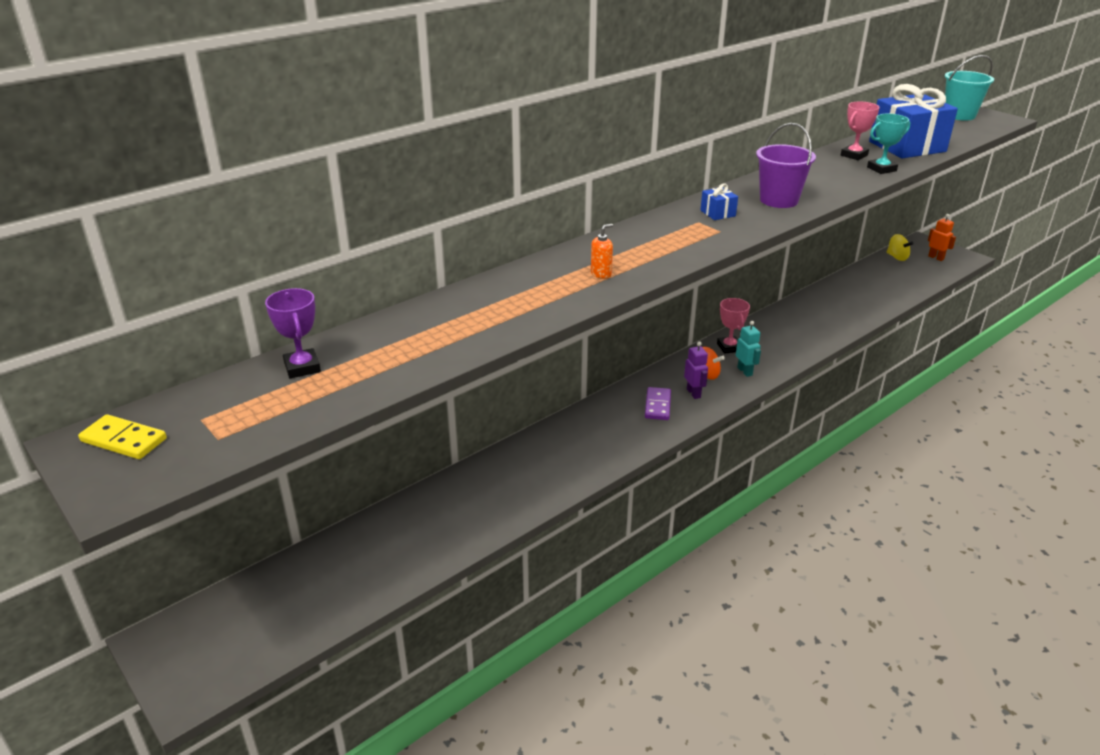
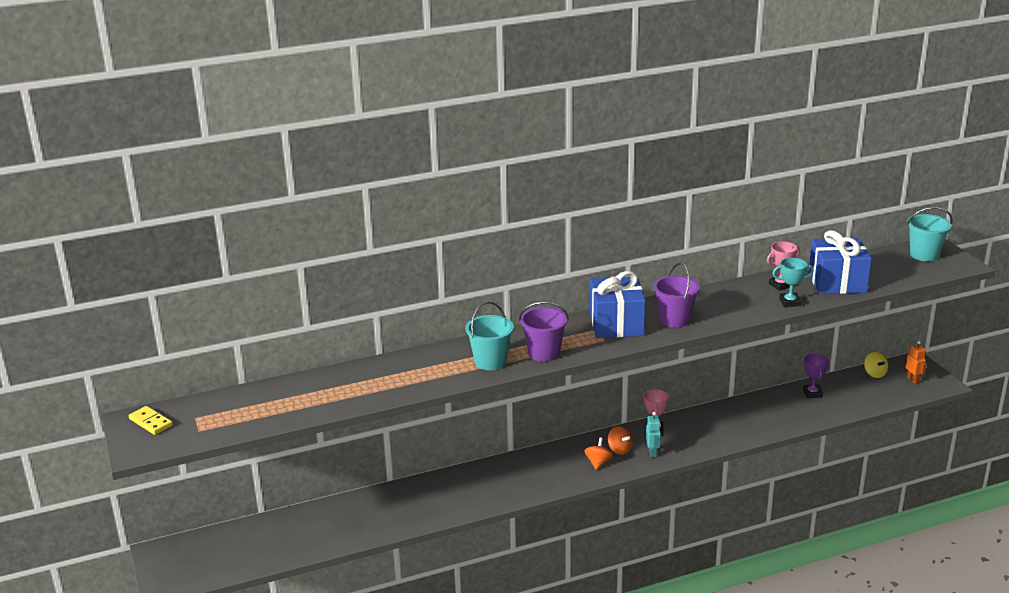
camera: 20 degrees right, 5 degrees down
purple trophy [265,288,321,379] -> purple trophy moved to [803,354,829,398]
orange soap dispenser [591,224,613,279] -> turquoise bucket [465,302,514,370]
purple domino [645,387,671,420] -> none
purple robot [684,341,708,399] -> orange spinning top [584,438,613,470]
blue gift [701,184,738,220] -> blue gift [590,271,646,338], size x2.42
none -> purple bucket [519,301,569,362]

